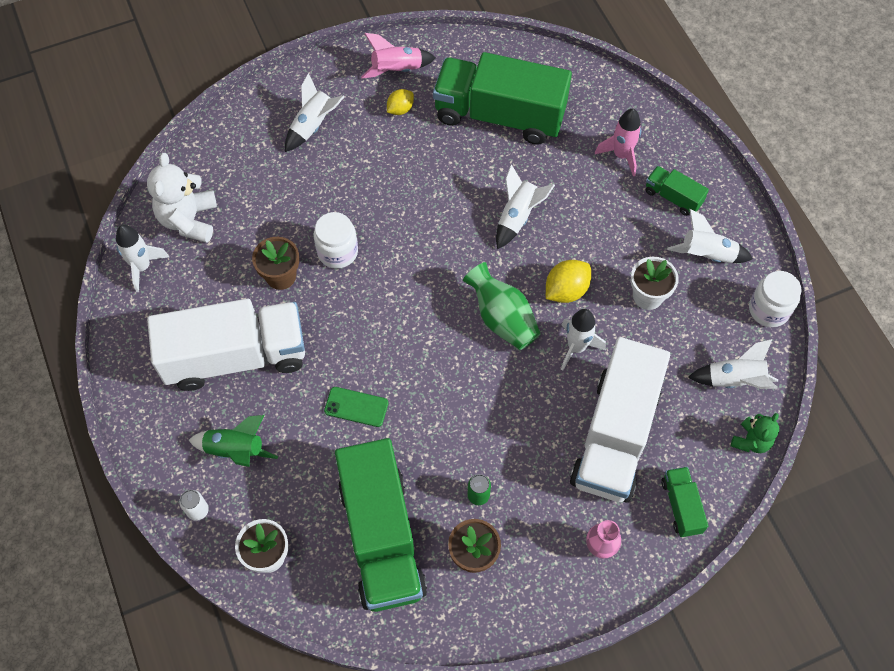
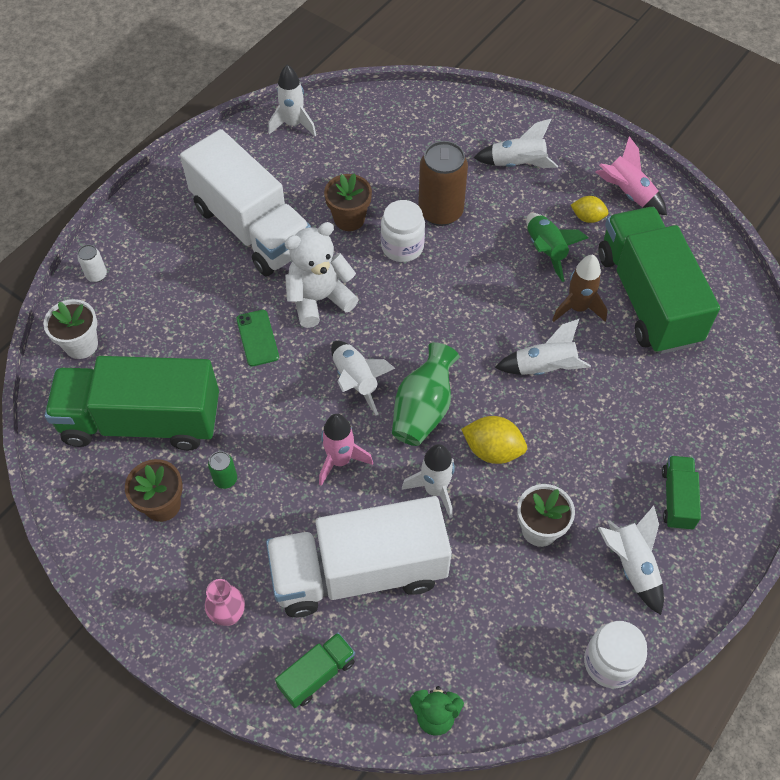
camera: 60 degrees right, 5 degrees down
white teddy bear [147,153,217,243] -> white teddy bear moved to [285,222,359,328]
green rocket [189,415,278,467] -> green rocket moved to [526,213,588,282]
green truck [335,438,427,612] -> green truck turned 45 degrees clockwise [45,356,219,450]
pink rocket [595,108,641,176] -> pink rocket moved to [319,414,373,486]
white rocket [688,339,778,389] -> white rocket moved to [331,341,395,415]
none -> brown can [418,141,468,226]
none -> brown rocket [552,255,607,322]

